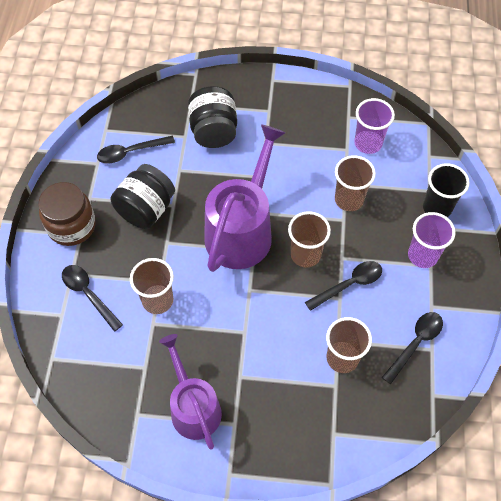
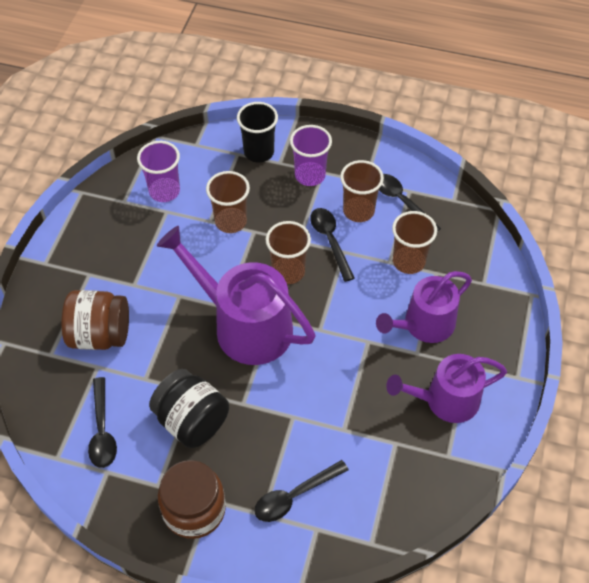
camera: 80 degrees left, 5 degrees down
brown cup [130,258,174,314] -> brown cup moved to [340,160,384,222]
black jar [188,86,237,148] -> brown jar [62,290,129,350]
none -> purple watering can [376,271,472,343]

